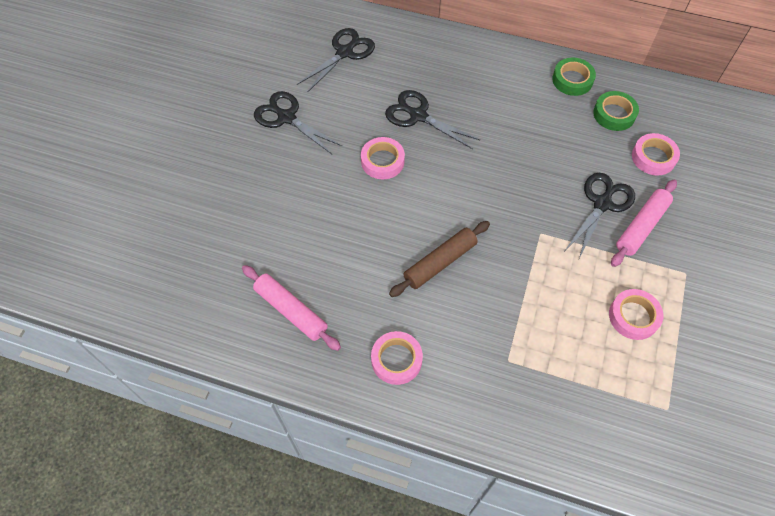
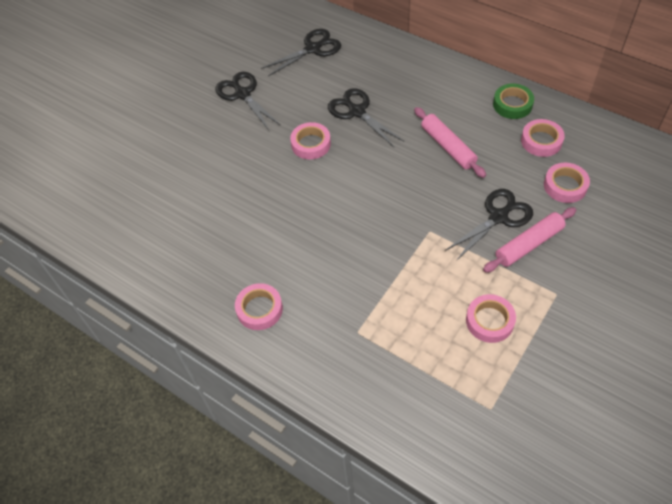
camera: 20 degrees right, 5 degrees down
pink rolling pin [242,265,341,351] -> pink rolling pin moved to [414,107,486,178]
brown rolling pin [389,221,490,297] -> none
green tape [593,91,639,131] -> pink tape [521,119,565,157]

